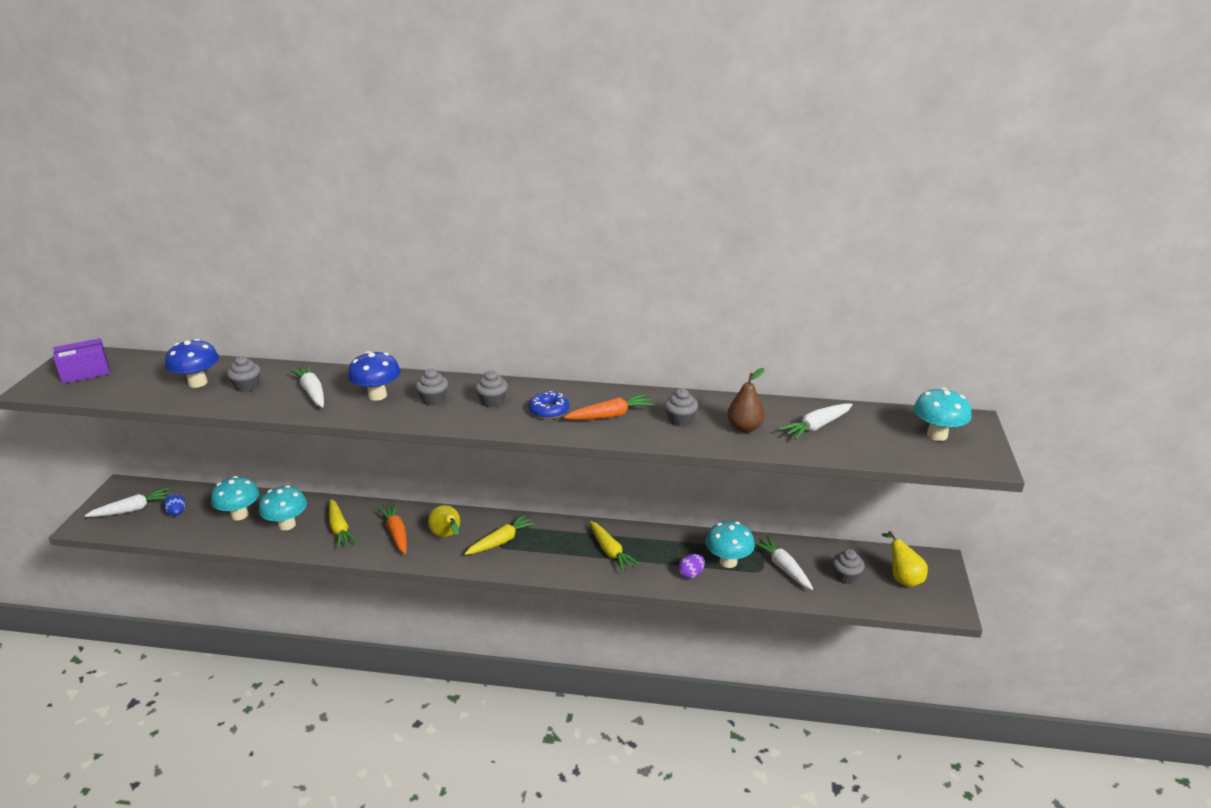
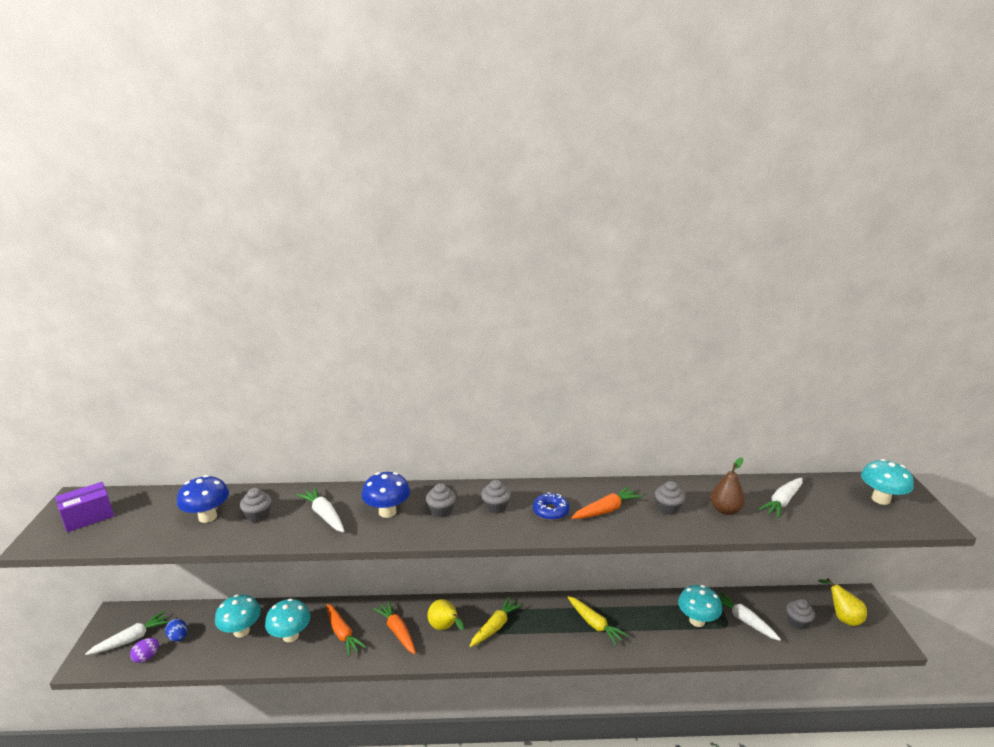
camera: 10 degrees left, 5 degrees down
yellow carrot [329,499,358,549] -> orange carrot [326,604,367,657]
purple egg [678,554,705,579] -> purple egg moved to [130,638,159,663]

